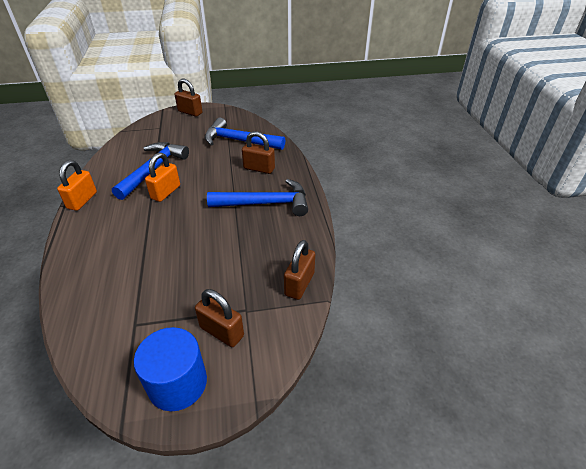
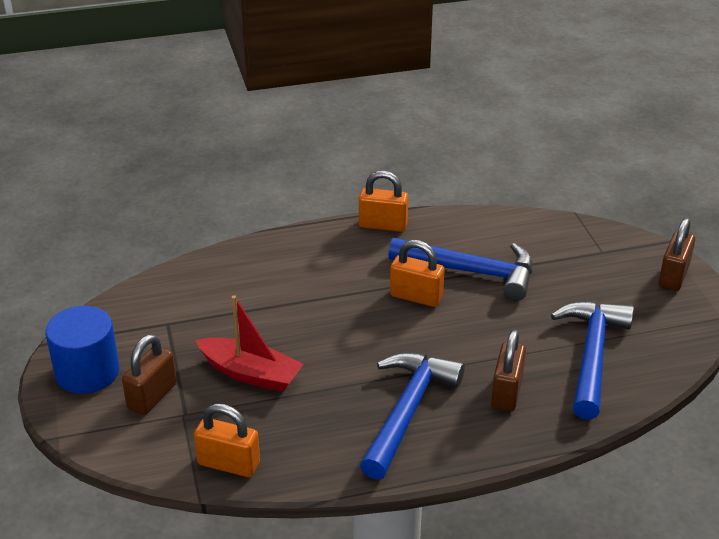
camera: 85 degrees right, 5 degrees down
blue hammer [207,179,308,216] -> blue hammer turned 150 degrees counterclockwise [360,352,465,480]
brown padlock [284,240,315,300] -> orange padlock [194,403,260,477]
none -> red boat [195,295,304,392]

